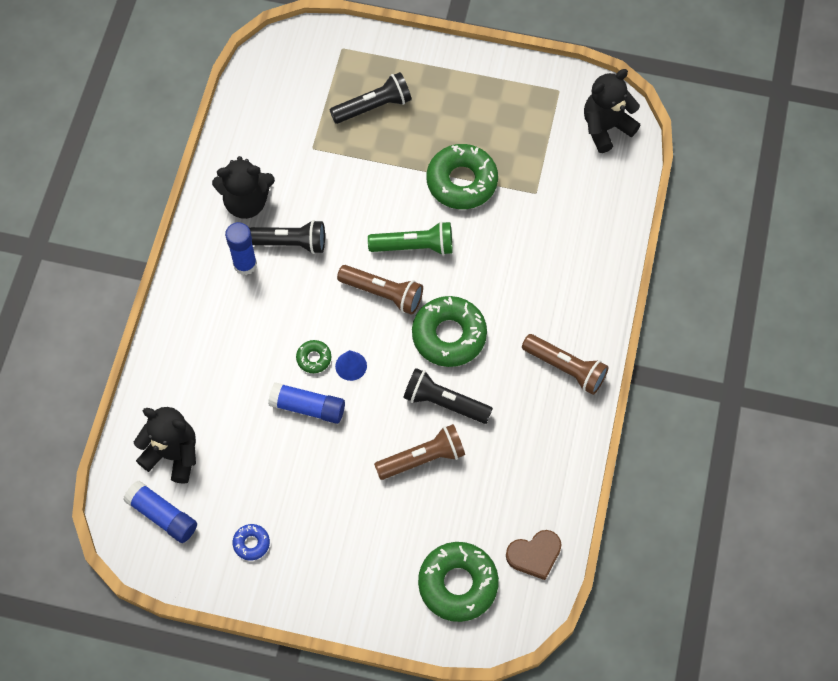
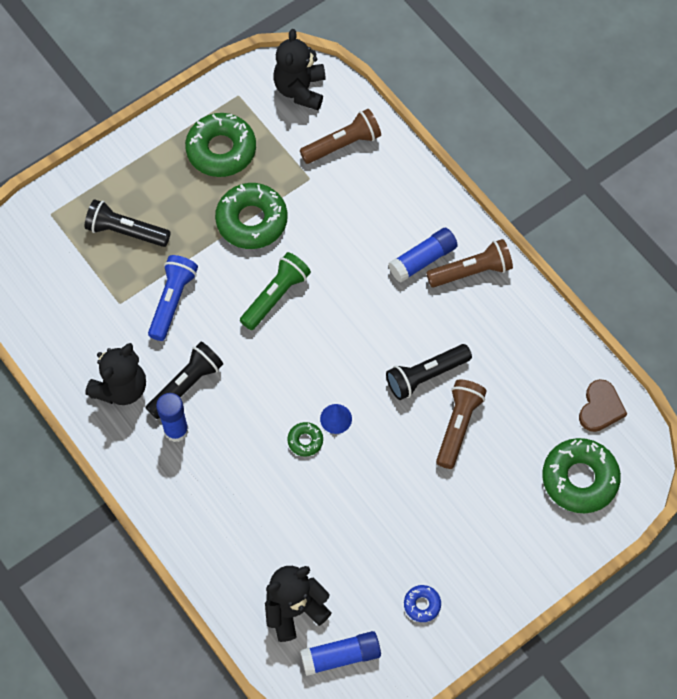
camera: 50 degrees left, 0 degrees up
blue glue stick [268,382,345,424] -> blue glue stick moved to [388,228,458,283]
black flashlight [329,72,412,124] -> black flashlight turned 90 degrees counterclockwise [85,199,171,247]
brown flashlight [337,265,423,315] -> brown flashlight moved to [300,109,381,164]
green donut [412,296,487,367] -> green donut moved to [185,113,256,177]
none -> blue flashlight [148,255,198,341]

